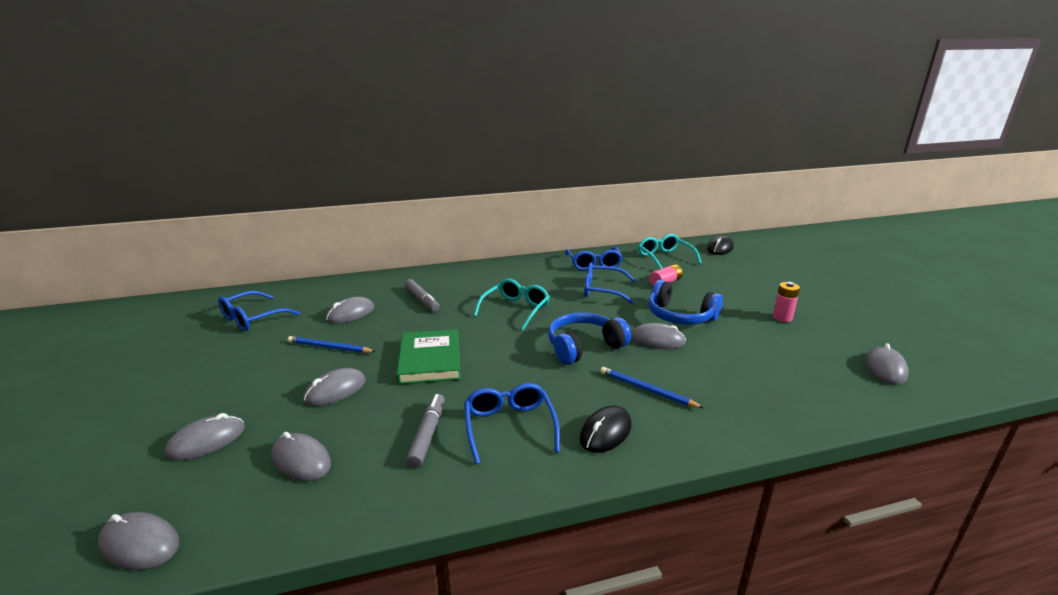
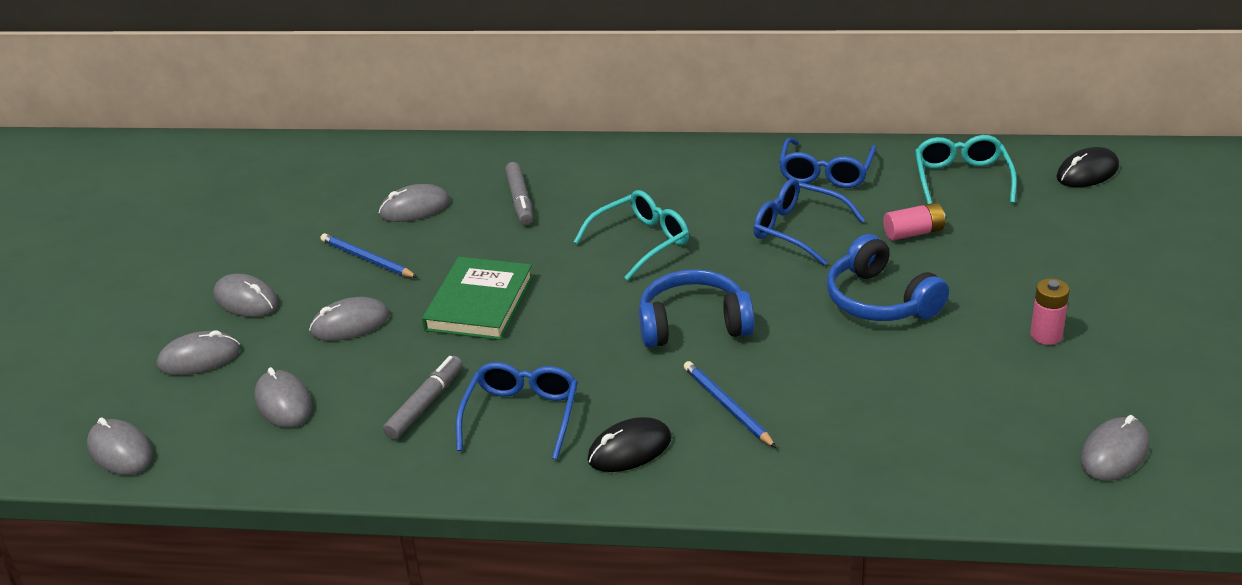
camera: 25 degrees right, 10 degrees up
blue glasses [218,291,300,331] -> none
grey mouse [631,323,686,349] -> grey mouse moved to [213,273,278,317]

